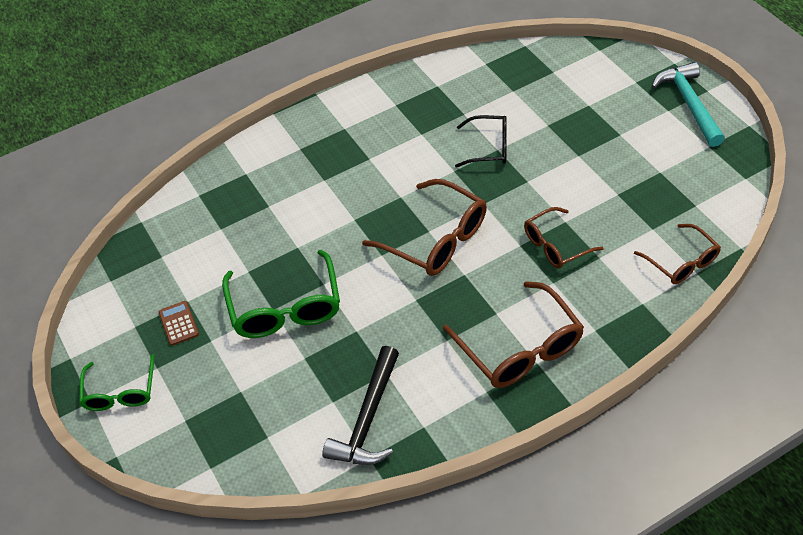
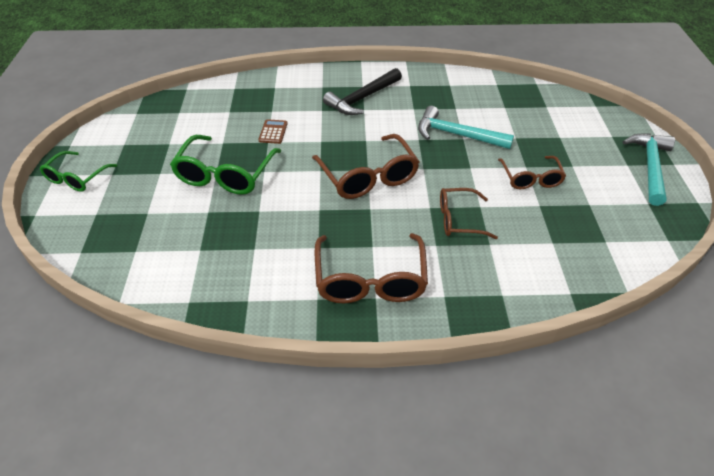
camera: 25 degrees right, 5 degrees down
brown calculator [158,301,199,346] -> brown calculator moved to [258,119,288,144]
black hammer [322,346,399,465] -> black hammer moved to [323,68,402,115]
black glasses [455,115,507,168] -> turquoise hammer [418,106,514,149]
brown glasses [634,224,721,284] -> brown glasses moved to [498,156,566,189]

